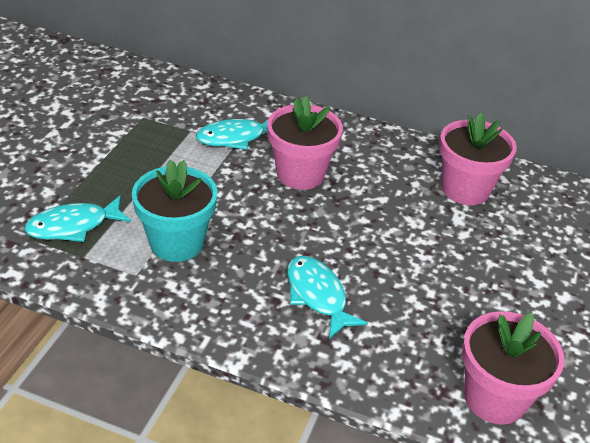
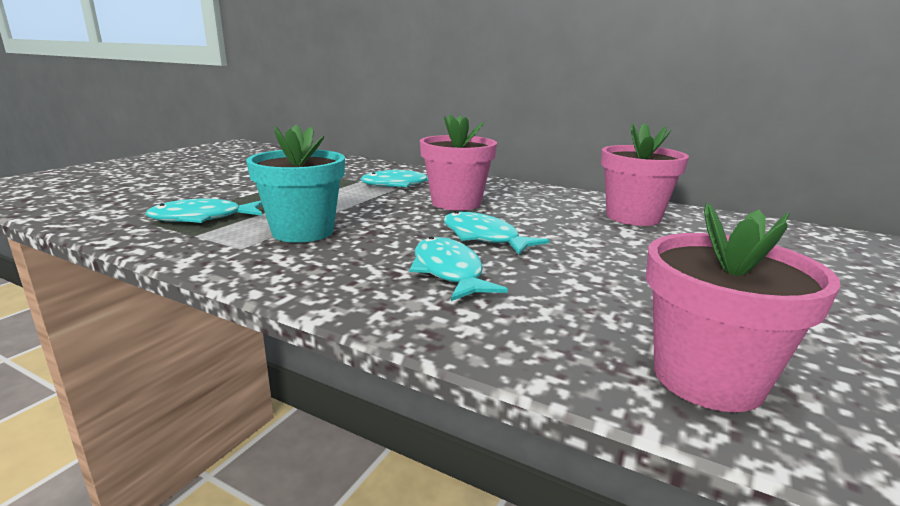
camera: 10 degrees right, 20 degrees down
none -> turquoise fish [444,211,549,255]

